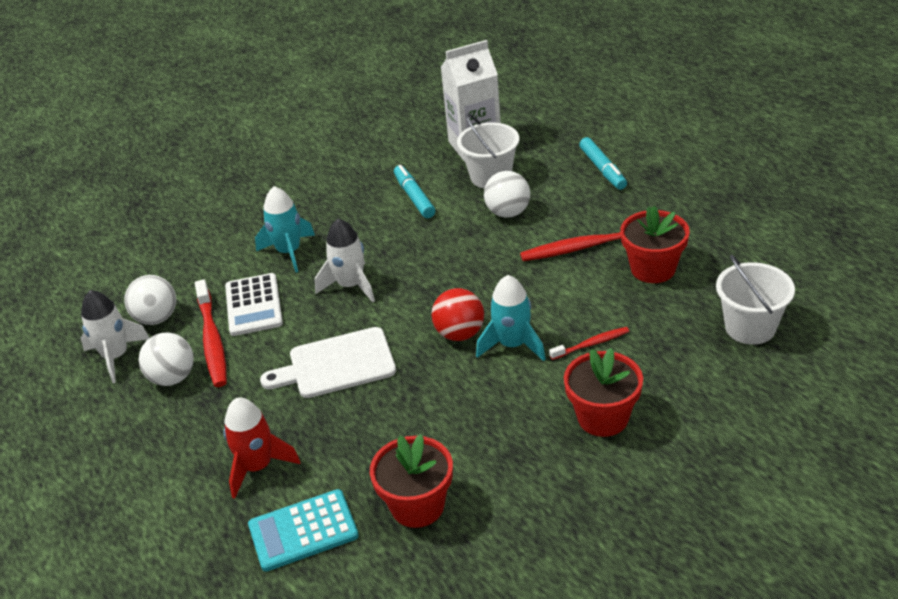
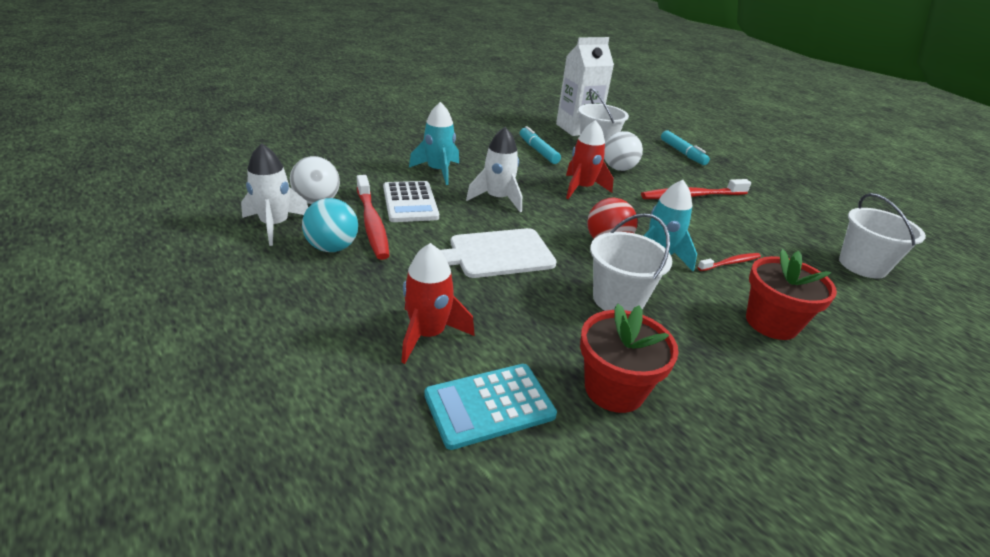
camera: 10 degrees left, 5 degrees down
white ball [138,332,194,386] -> turquoise ball [302,198,358,252]
red flower pot [620,206,690,283] -> none
none -> red rocket [566,120,613,199]
none -> white bucket [590,213,672,311]

